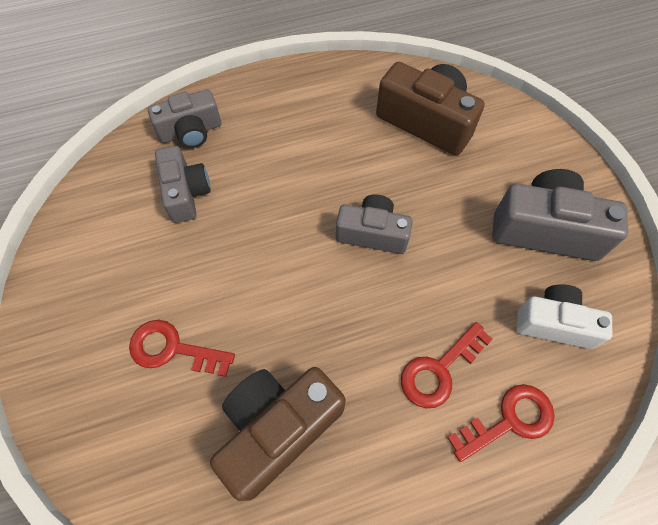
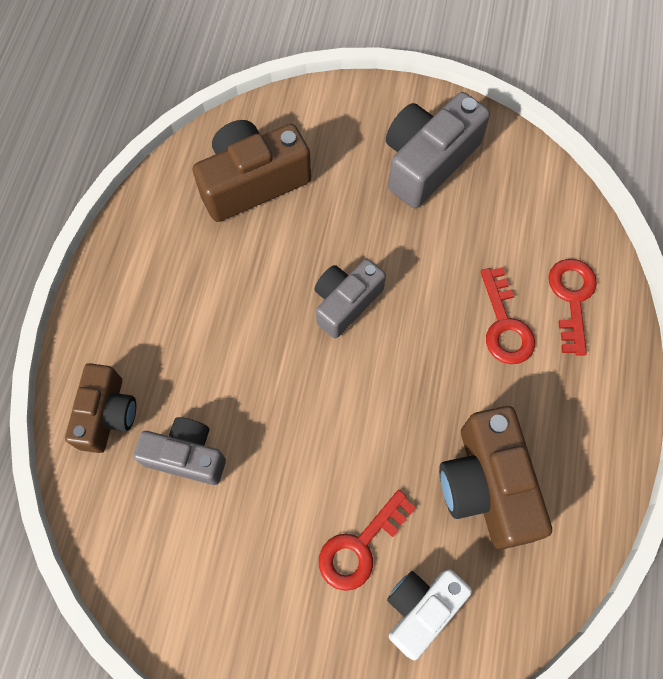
camera: 60 degrees left, 5 degrees up
grey camera [148,89,221,148] -> brown camera [65,363,136,453]
white camera [516,284,612,349] -> white camera moved to [387,569,472,660]

